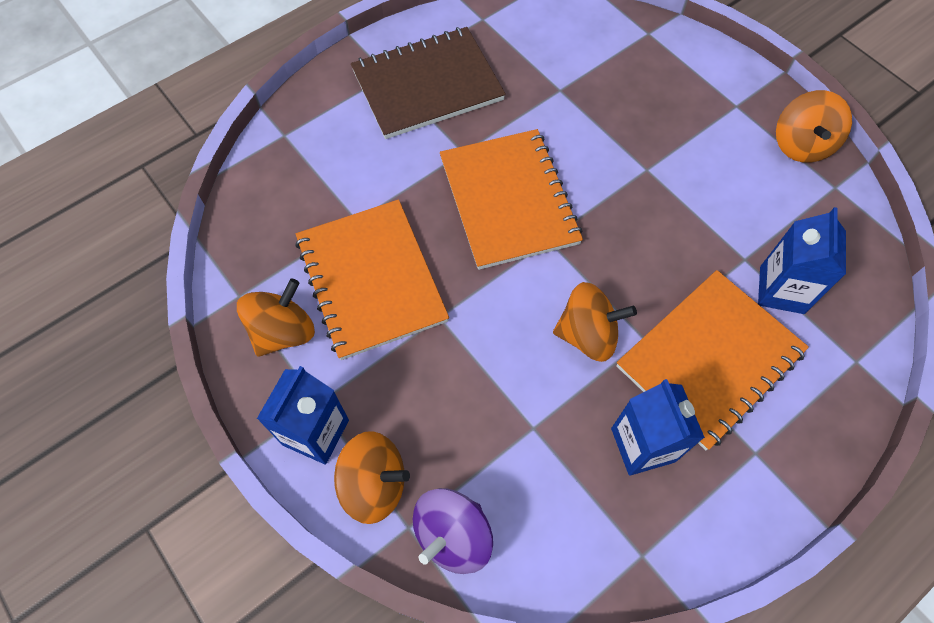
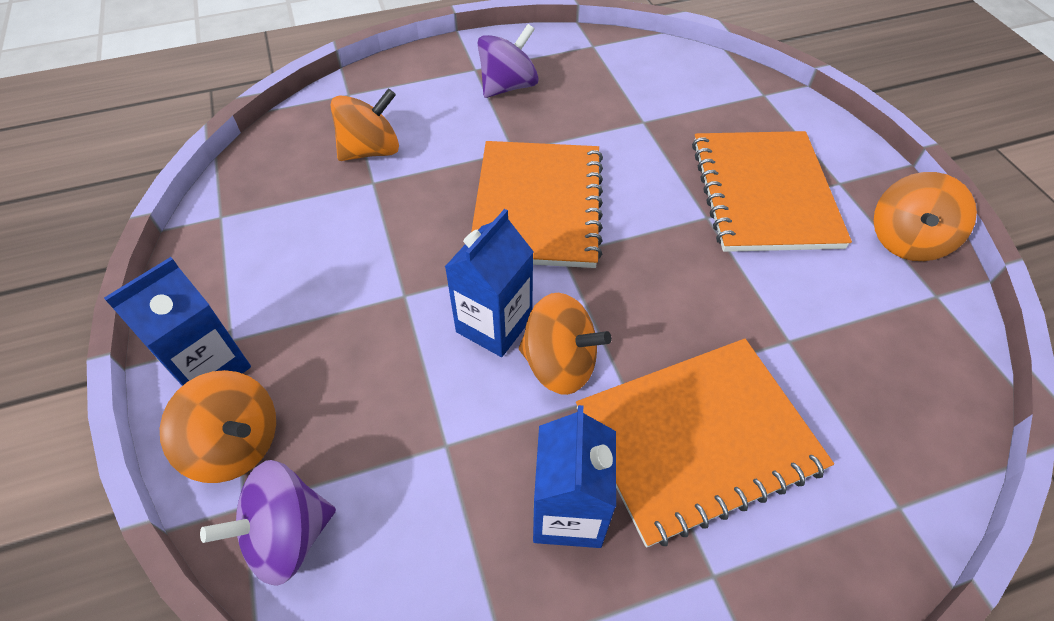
camera: 20 degrees right, 10 degrees down
orange spinning top [237,279,315,357] -> orange spinning top moved to [330,88,399,161]
orange notebook [295,200,449,360] -> orange notebook moved to [692,131,852,252]
brown notebook [351,27,506,139] -> purple spinning top [477,24,539,98]
blue carton [758,207,846,314] -> blue carton moved to [445,209,534,357]

